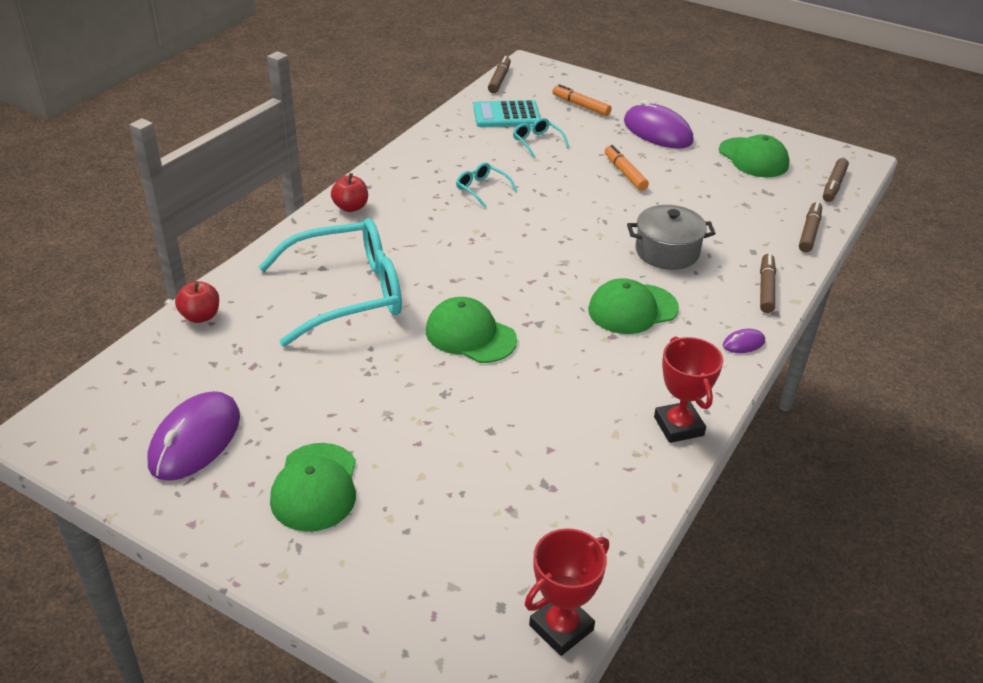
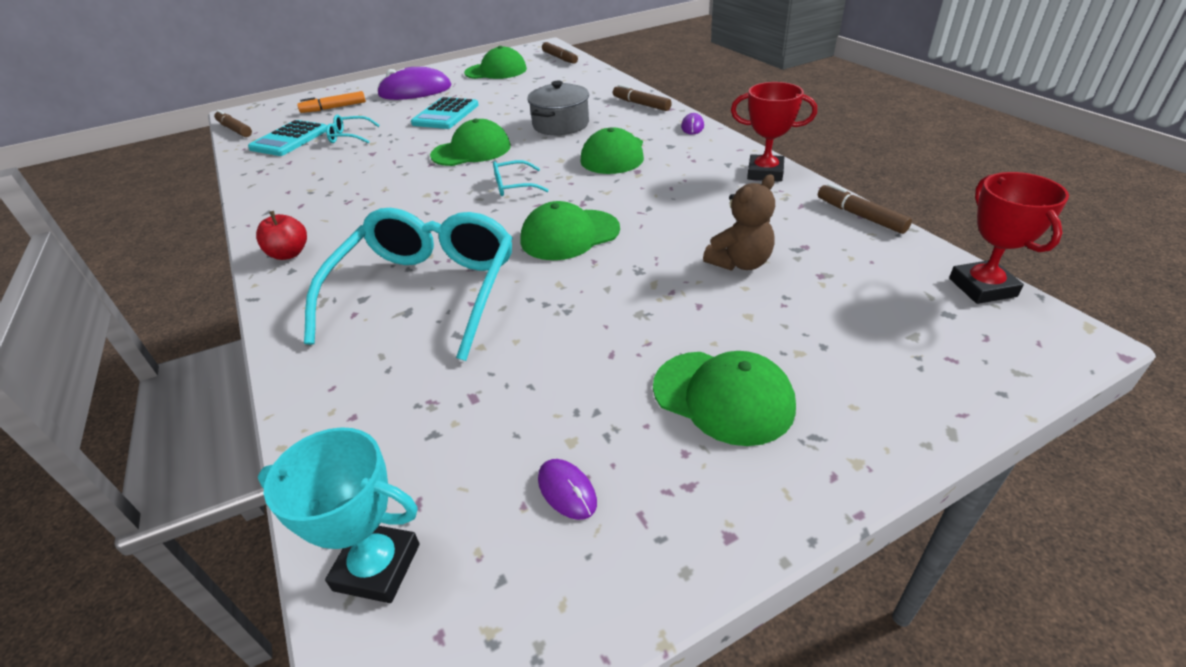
camera: 55 degrees left, 0 degrees up
purple mouse [148,391,240,481] -> purple mouse [538,459,597,520], size x0.44
red apple [175,281,219,323] -> none
turquoise glasses [456,162,517,208] -> turquoise glasses moved to [493,160,549,196]
orange marker [605,145,649,191] -> turquoise calculator [411,97,479,129]
brown marker [799,202,822,252] -> brown marker moved to [818,183,912,234]
none -> turquoise trophy [258,427,420,603]
none -> green cap [430,119,511,166]
none -> brown teddy bear [703,174,775,271]

